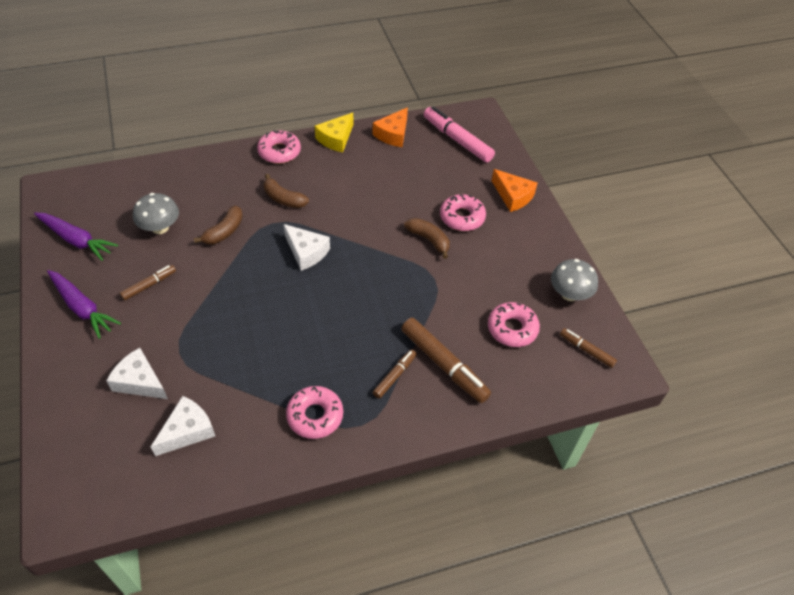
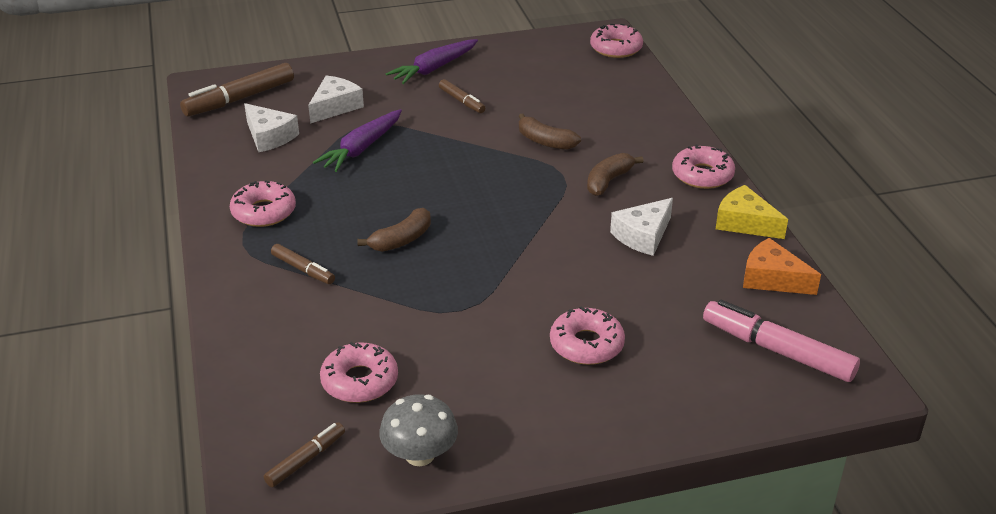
camera: 95 degrees right, 15 degrees down
purple carrot [34,213,118,261] -> purple carrot moved to [313,109,402,172]
grey mushroom [133,193,179,234] -> none
white cheese [283,224,330,271] -> white cheese moved to [610,198,673,256]
brown marker [401,318,491,403] -> brown marker moved to [180,63,294,117]
brown banana [404,218,450,259] -> brown banana moved to [357,208,431,252]
pink marker [424,106,495,163] -> pink marker turned 105 degrees counterclockwise [703,300,860,382]
orange cheese [492,169,538,212] -> none
none -> pink donut [590,24,643,58]

